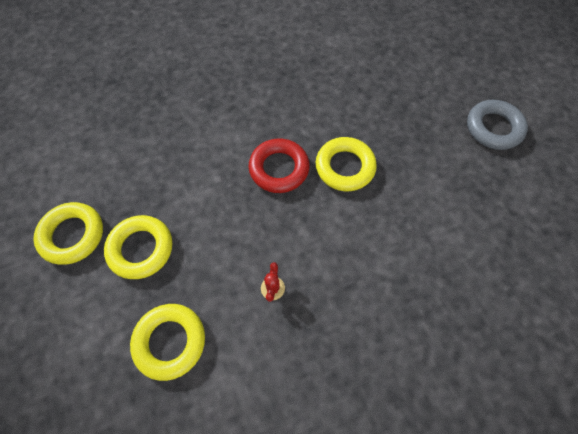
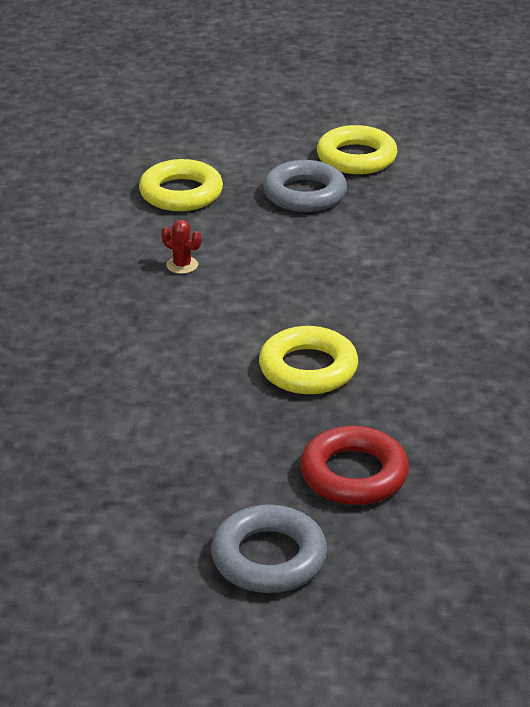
camera: 115 degrees right, 30 degrees down
yellow ring [104,215,172,279] -> grey ring [263,160,347,212]
red ring [249,138,310,193] -> red ring moved to [300,426,409,505]

